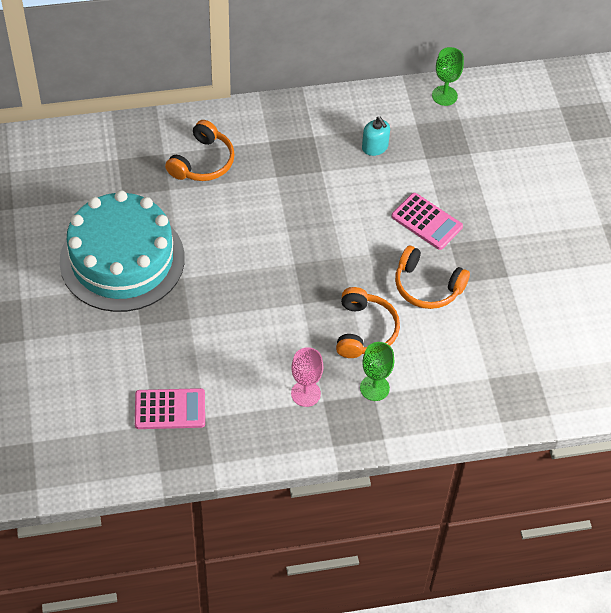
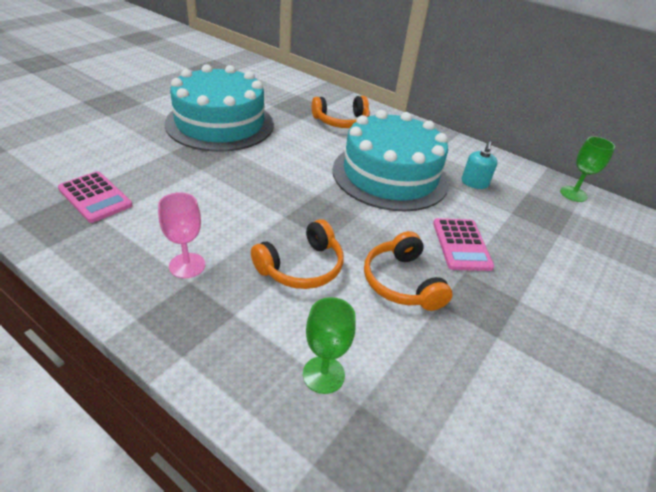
camera: 45 degrees right, 15 degrees down
green goblet [360,342,394,401] -> green goblet moved to [303,297,356,394]
none -> turquoise cake [333,110,449,211]

